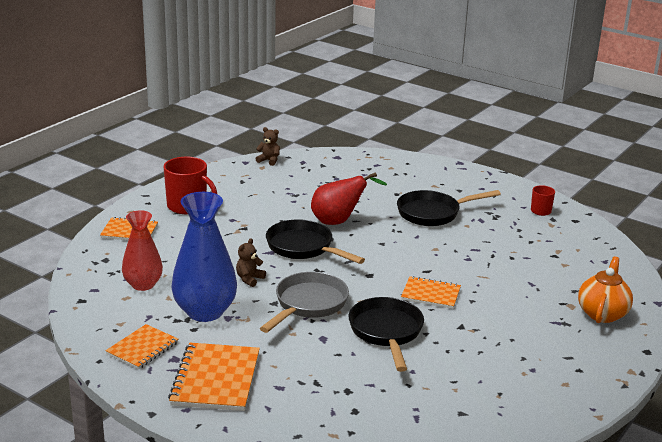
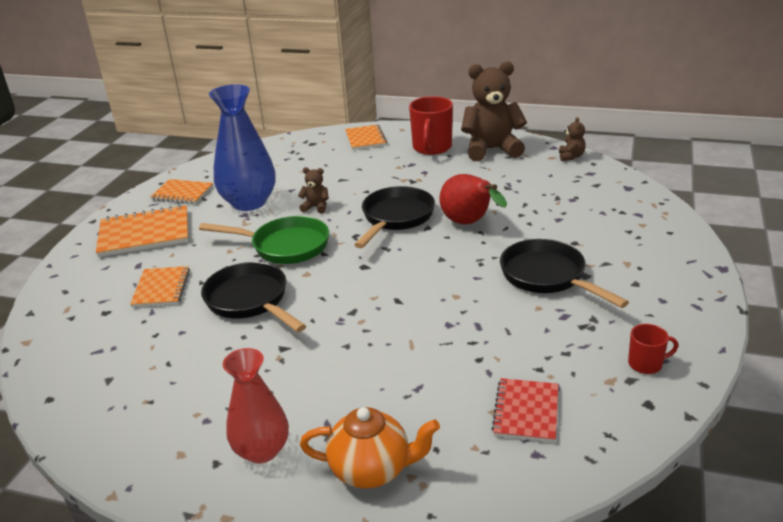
camera: 75 degrees right, 5 degrees up
red vase [122,210,163,291] -> red vase moved to [223,348,289,464]
grey pan [260,272,349,333] -> green pan [199,216,329,264]
black pan [348,297,424,372] -> black pan turned 105 degrees counterclockwise [201,262,306,332]
orange notebook [401,276,461,309] -> orange notebook moved to [130,266,190,307]
none -> brown teddy bear [461,61,527,161]
none -> red notebook [491,378,558,443]

